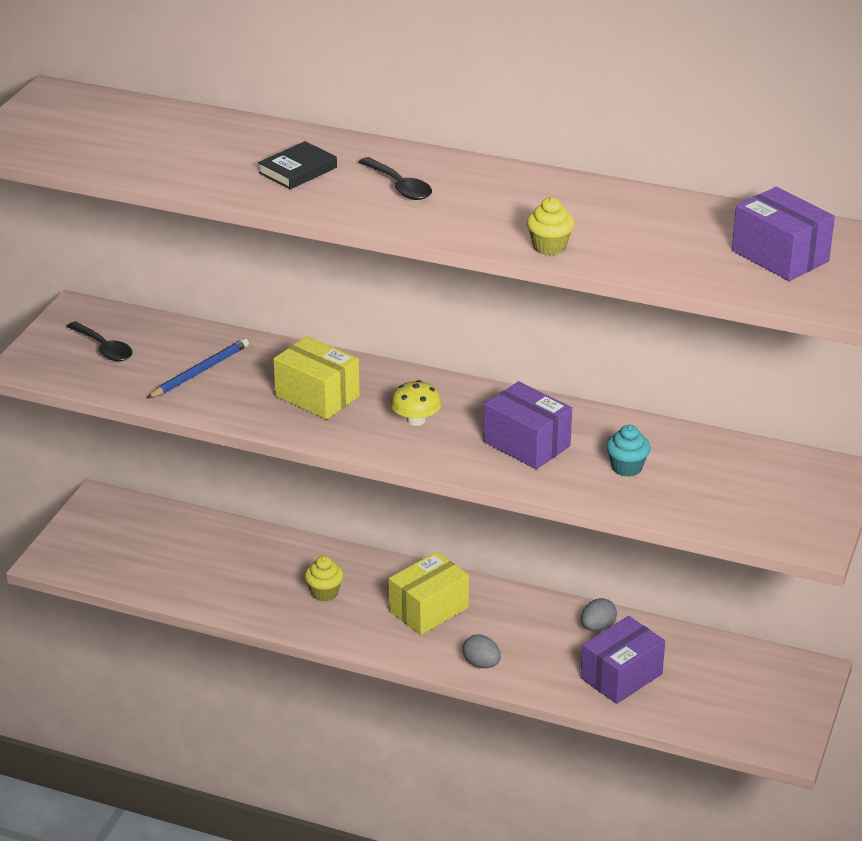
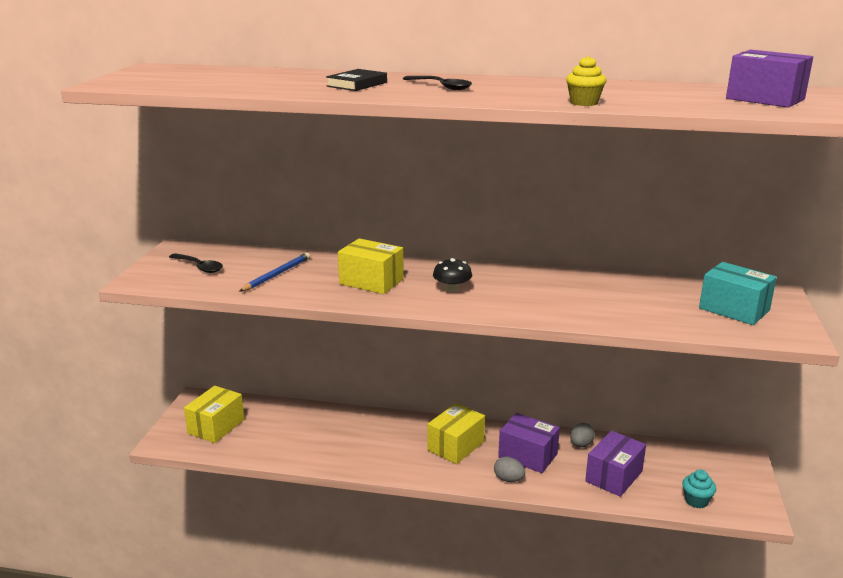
camera: 10 degrees left, 10 degrees down
yellow cupcake [304,556,344,602] -> none
yellow mushroom [391,380,442,426] -> black mushroom [433,258,472,293]
purple box [483,381,572,469] -> purple box moved to [498,413,560,473]
turquoise cupcake [606,425,651,477] -> turquoise cupcake moved to [682,469,716,508]
none -> yellow box [184,386,244,443]
none -> turquoise box [699,262,777,325]

